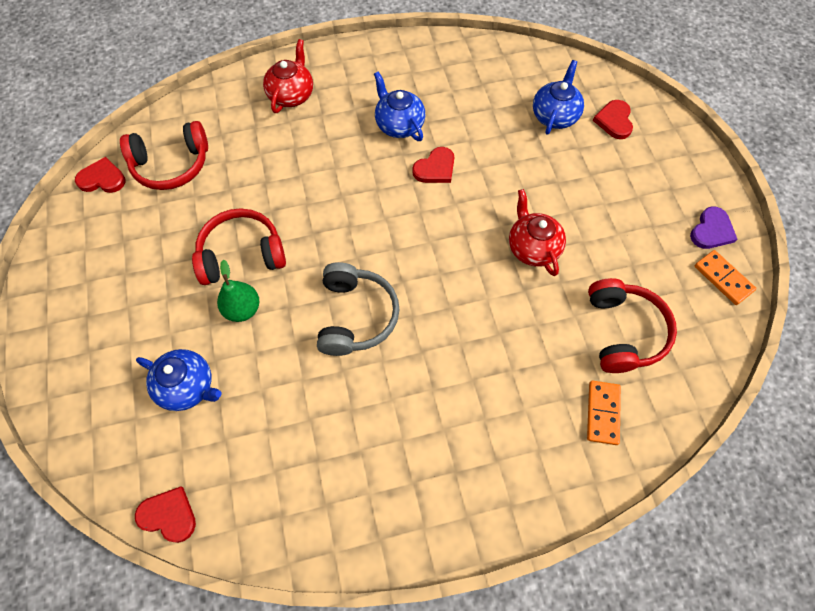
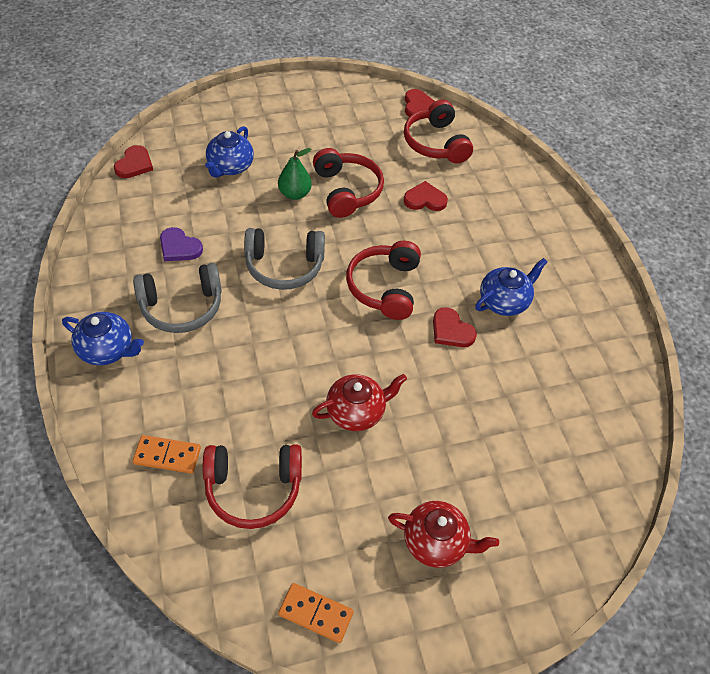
camera: 85 degrees right, 10 degrees down
red teapot [263,39,313,113] -> red teapot moved to [388,501,499,568]
blue teapot [533,60,584,135] -> blue teapot moved to [62,312,144,365]
red heart [593,100,633,139] -> red heart moved to [403,181,448,211]
purple heart [690,207,737,249] -> purple heart moved to [160,227,203,261]
orange domino [695,250,756,305] -> orange domino turned 60 degrees clockwise [278,583,354,643]
none -> grey headphones [133,263,222,333]
none -> red headphones [346,241,421,320]

